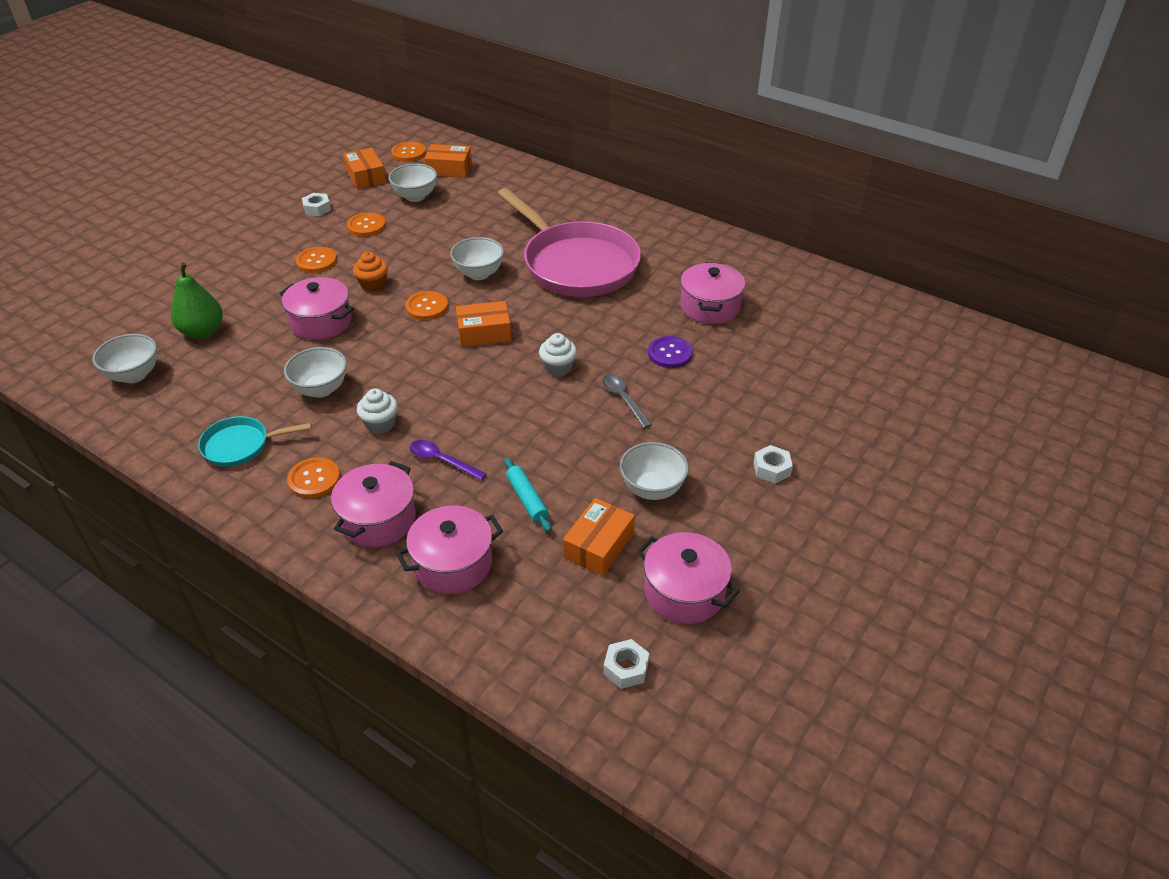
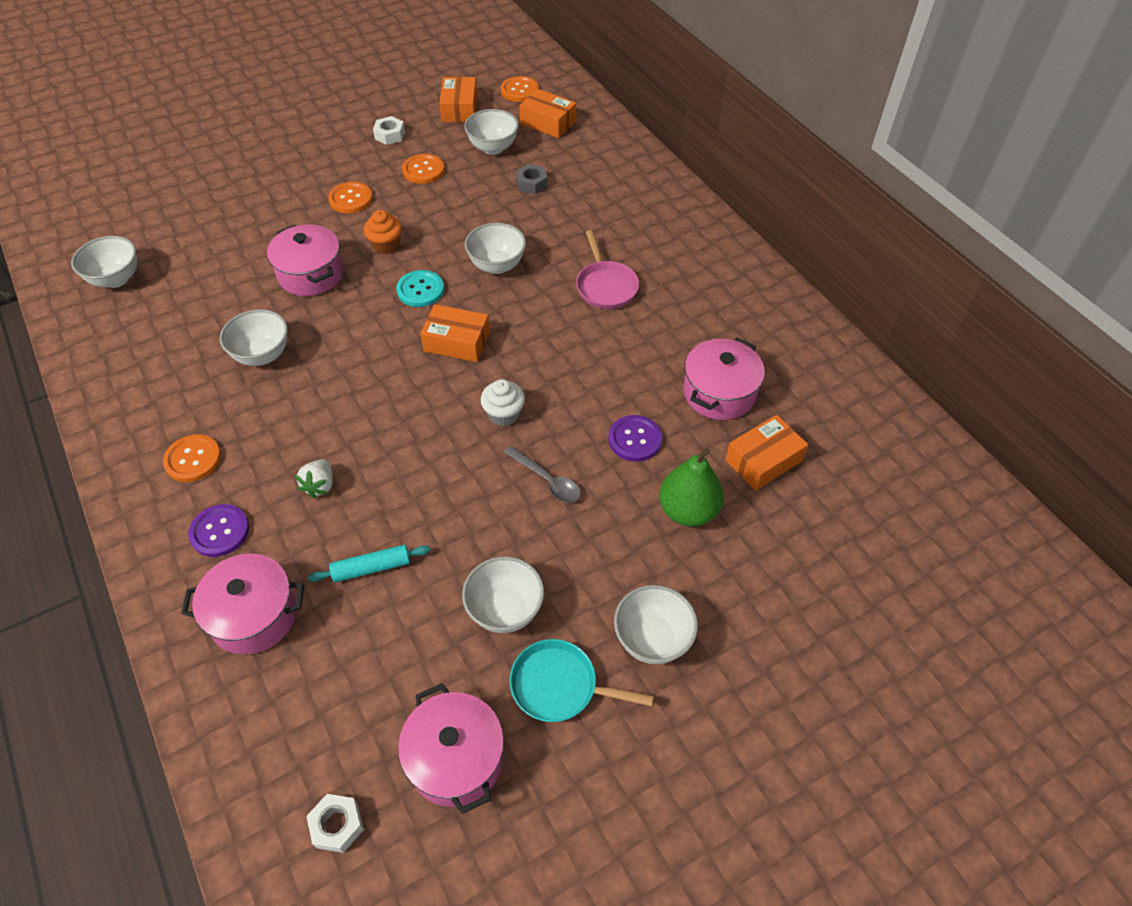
camera: 25 degrees right, 10 degrees up
green pear [171,262,223,339] -> green pear moved to [659,447,724,527]
turquoise pan [198,416,312,467] -> turquoise pan moved to [510,639,654,722]
pink pot [331,461,416,547] -> purple button [188,504,249,557]
white cupcake [357,389,398,434] -> none
orange button [405,291,448,320] -> turquoise button [397,270,444,307]
purple spoon [410,440,487,481] -> white strawberry [295,459,333,498]
pink pan [497,188,641,297] -> pink pan [576,230,639,309], size x0.46
turquoise rolling pin [504,458,551,532] -> turquoise rolling pin turned 75 degrees clockwise [308,545,430,582]
orange box [563,498,635,576] -> orange box moved to [725,415,808,491]
grey spoon [602,374,652,428] -> grey spoon turned 135 degrees clockwise [504,446,581,503]
white nut [753,445,793,483] -> white bowl [614,585,698,664]
none -> grey nut [516,164,548,194]

